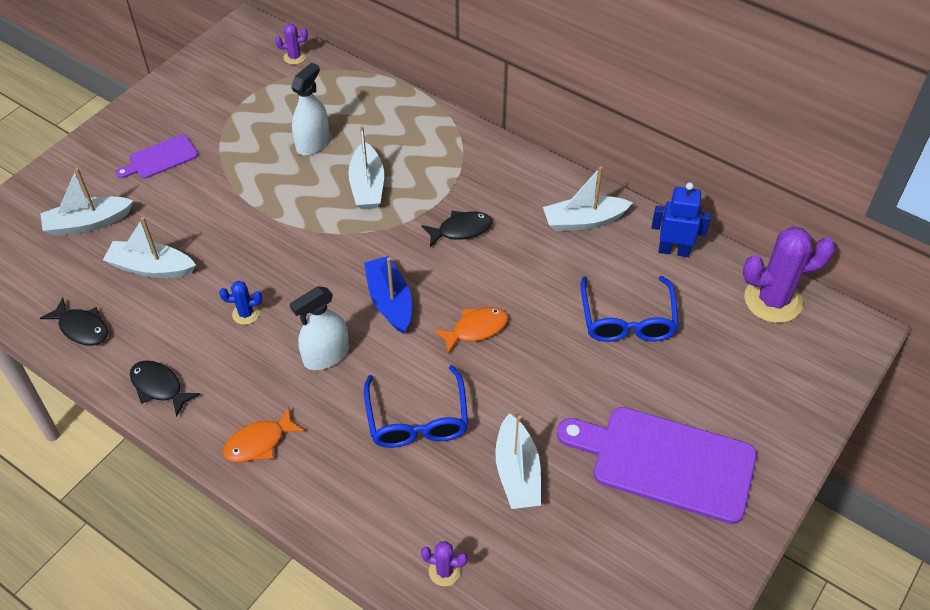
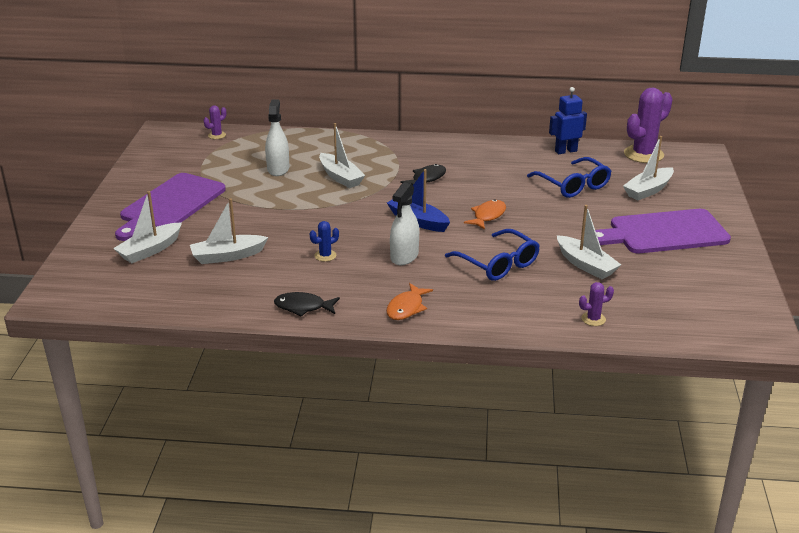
camera: 30 degrees left, 20 degrees down
black fish [40,298,108,346] -> none
purple cutting board [116,134,198,179] -> purple cutting board [115,173,226,241], size x1.98
white boat [543,166,633,231] -> white boat moved to [623,136,674,200]

